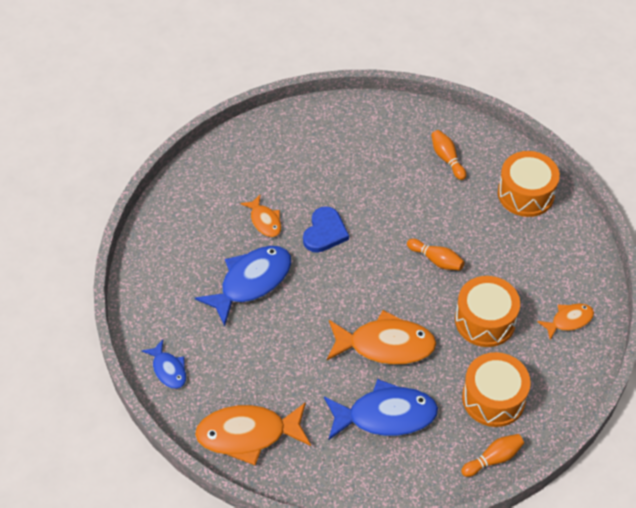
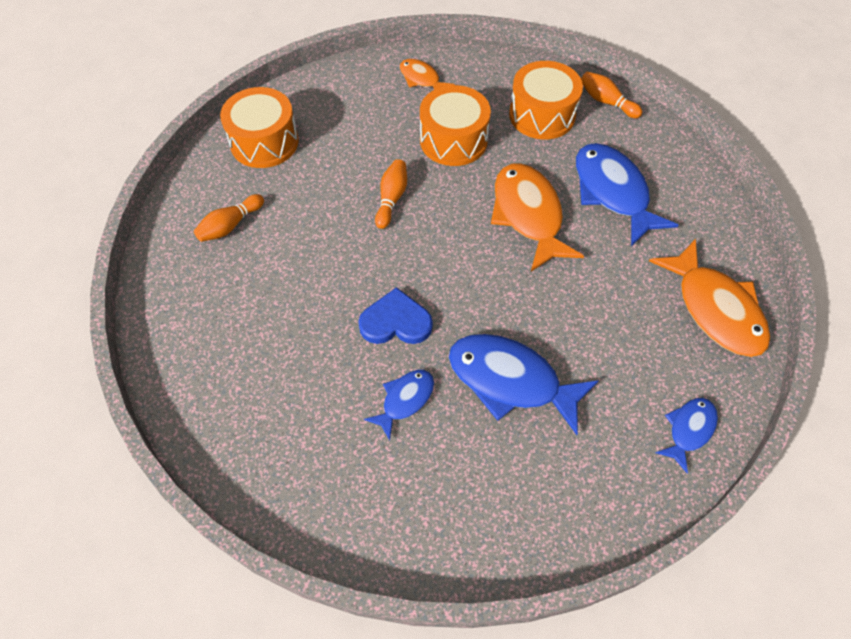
camera: 110 degrees left, 5 degrees up
orange fish [240,195,281,237] -> blue fish [364,370,434,440]

